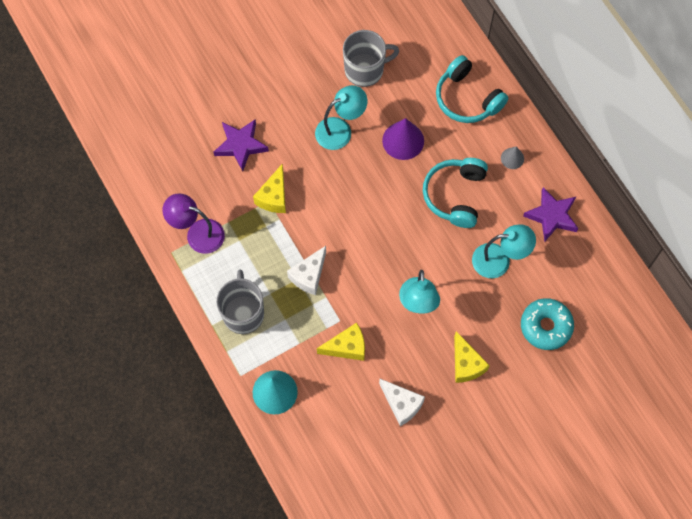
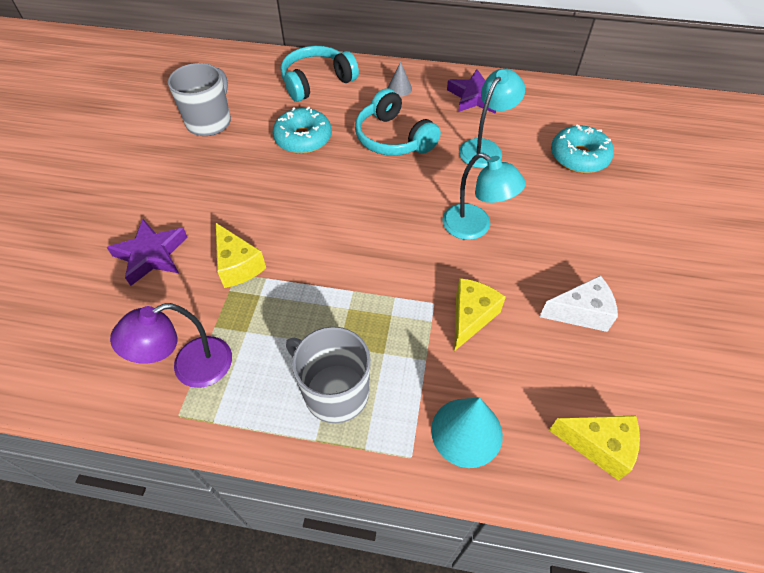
camera: 50 degrees left, 15 degrees down
white cheese [287,246,326,295] -> none
turquoise lamp [315,85,367,150] -> none
purple cone [382,118,424,160] -> turquoise donut [273,106,332,154]
turquoise headphones [436,55,509,123] -> turquoise headphones turned 150 degrees clockwise [281,46,359,102]
yellow cheese [454,331,490,383] -> yellow cheese moved to [549,415,640,481]

